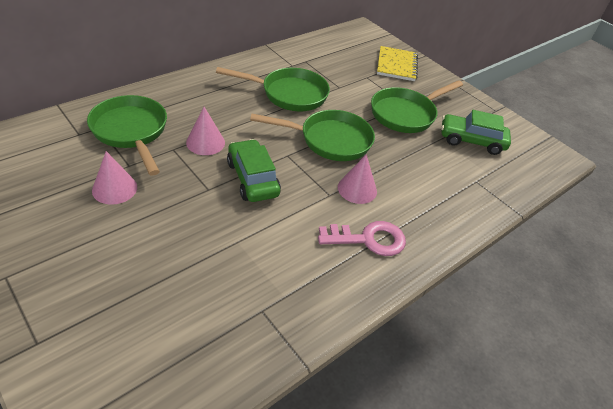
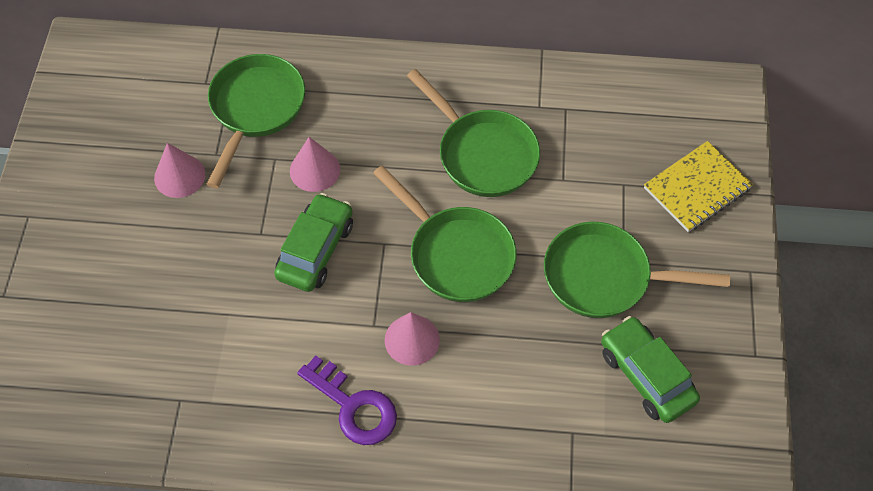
camera: 50 degrees right, 15 degrees up
pink key [318,221,406,256] -> purple key [297,355,397,445]

